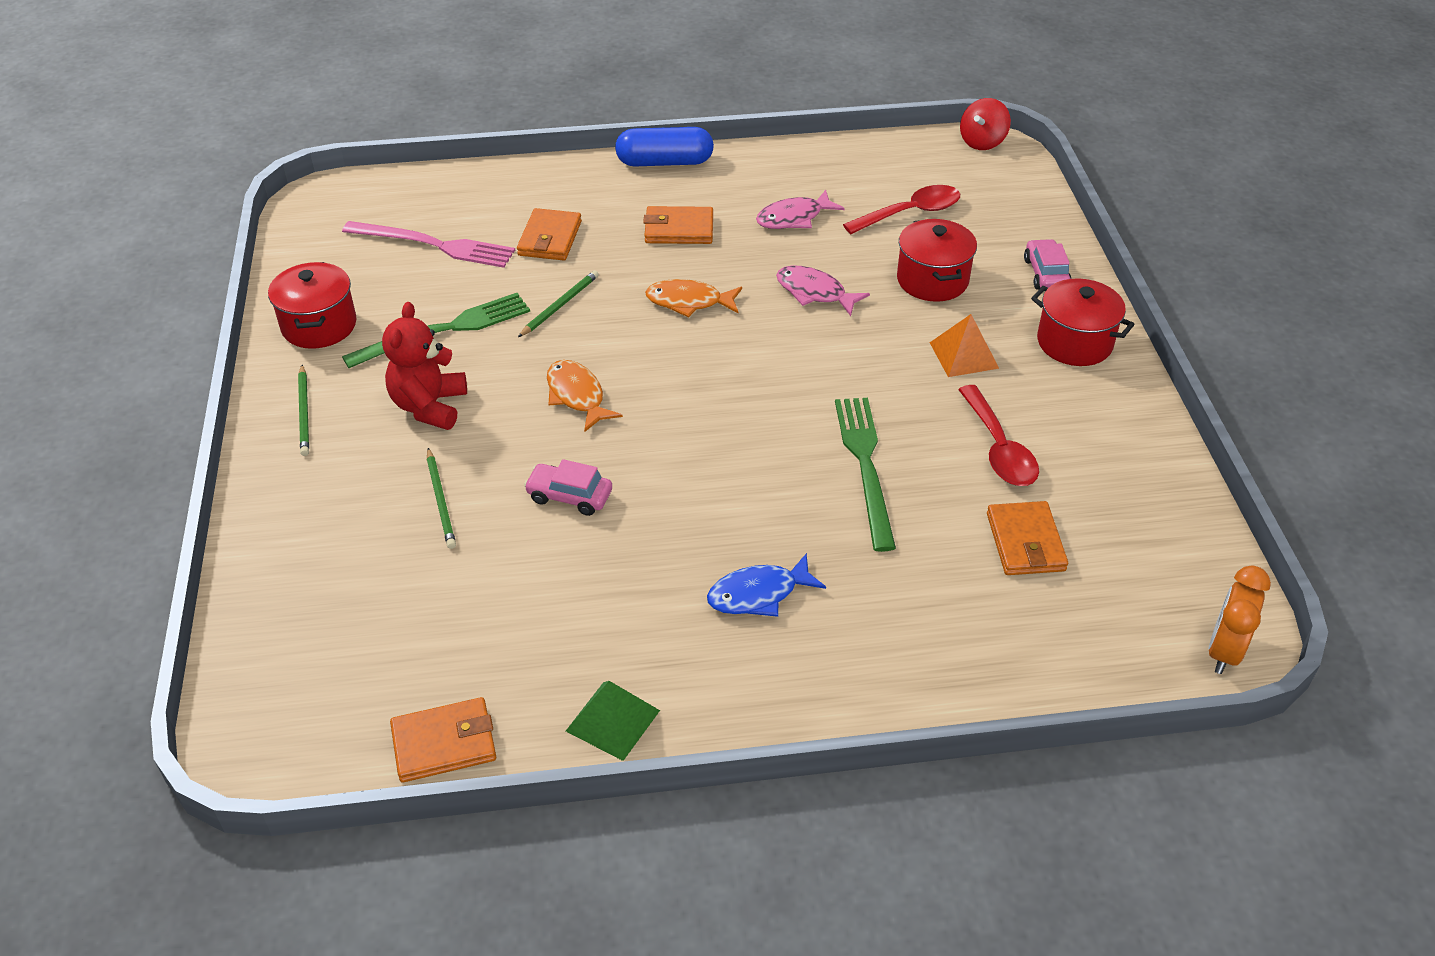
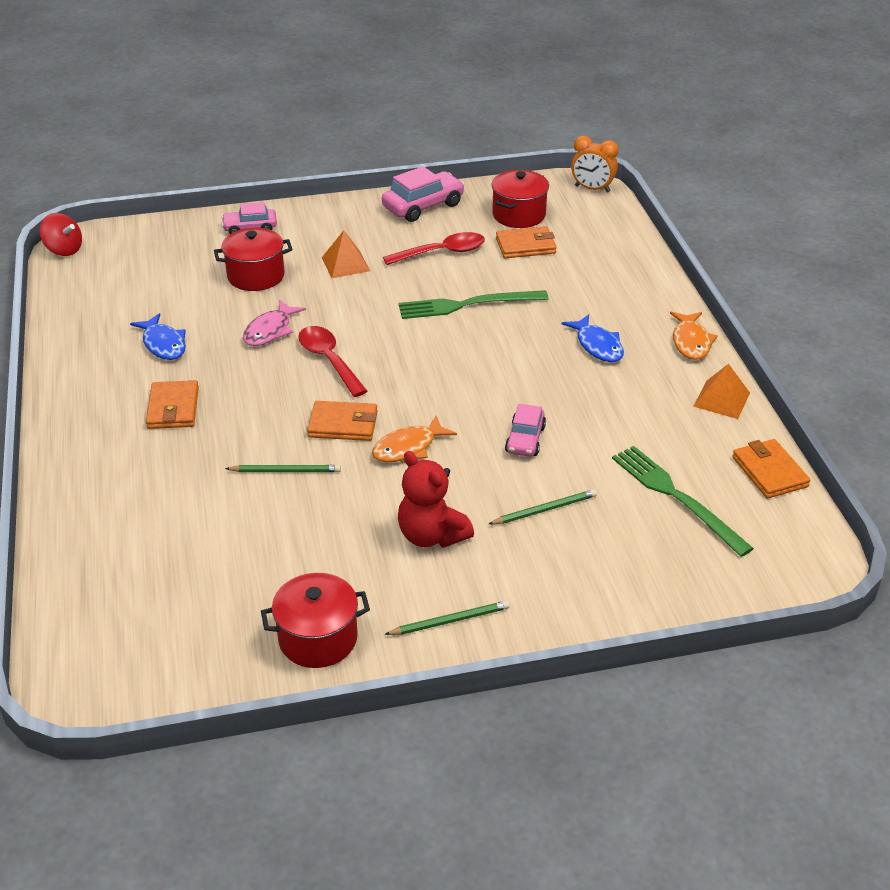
camera: 95 degrees left, 5 degrees down
pink fork [342,221,515,268] -> none
green fork [342,293,530,368] -> green fork moved to [612,446,754,557]
red teddy bear [382,302,467,430] -> red teddy bear turned 45 degrees clockwise [398,451,474,548]
orange wallet [517,208,582,260] -> orange wallet moved to [307,401,378,441]
green pencil [518,270,599,337] -> green pencil turned 150 degrees clockwise [225,465,341,472]
green pyramid [566,681,660,761] -> orange pyramid [693,364,750,419]
blue capsule [615,127,714,166] -> none
orange fish [645,279,742,318] -> orange fish moved to [670,311,717,360]
pink fish [756,190,845,229] -> blue fish [130,313,186,360]
red spoon [843,185,960,234] -> red spoon moved to [298,326,367,397]
red pot [1031,278,1135,366] -> red pot moved to [492,170,549,228]
none -> pink car [382,166,465,222]

